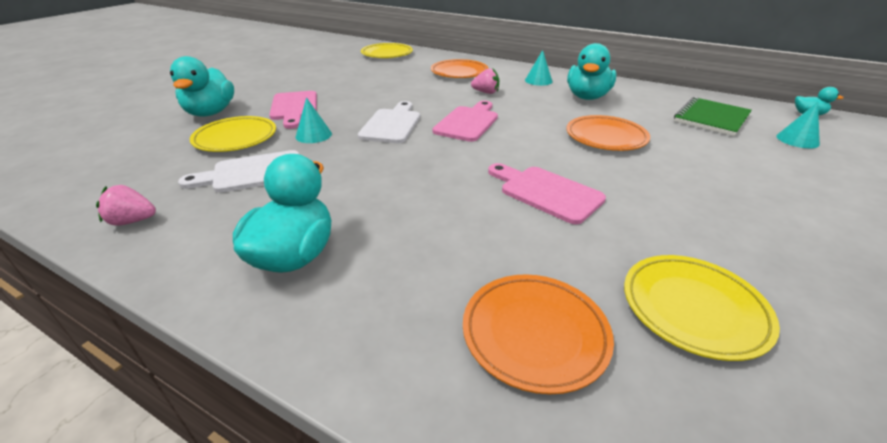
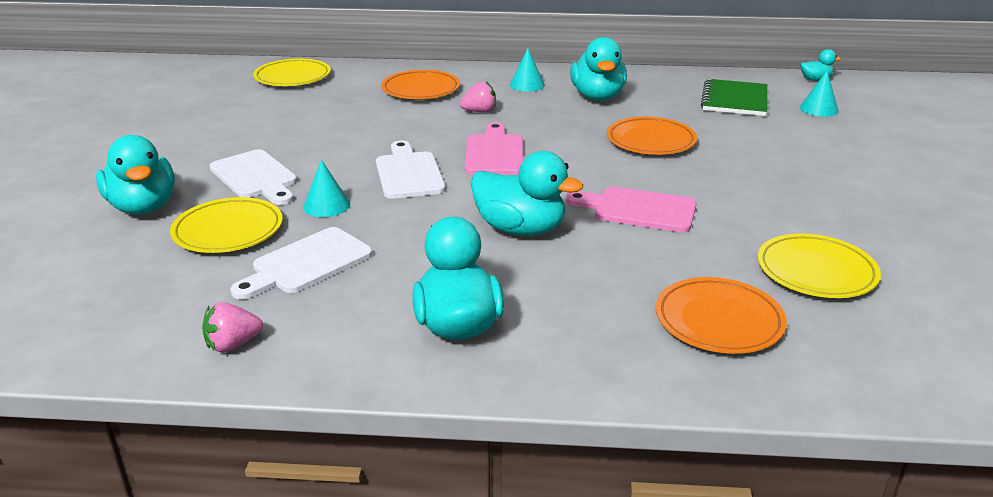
camera: 25 degrees left, 5 degrees down
pink cutting board [269,91,317,129] -> white cutting board [210,149,297,205]
none -> turquoise duck [471,151,583,236]

